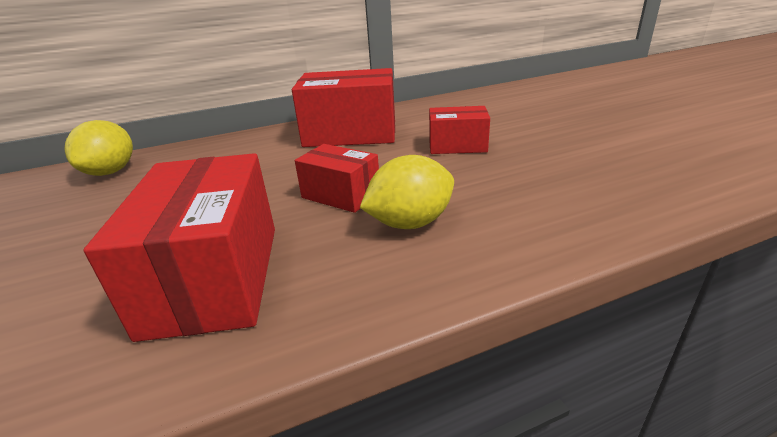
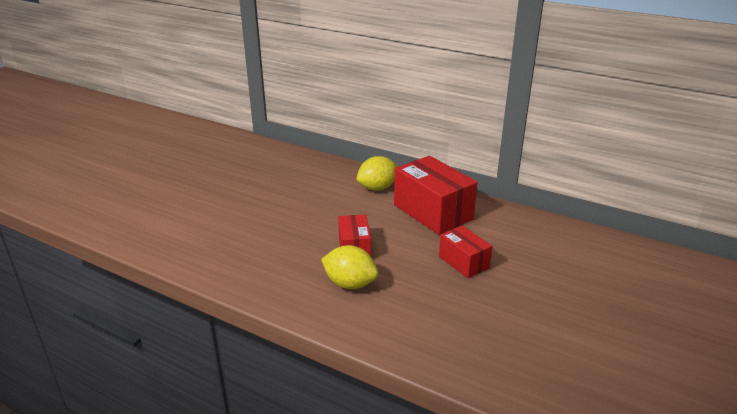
camera: 50 degrees right, 0 degrees up
yellow lemon [65,120,133,176] -> yellow lemon moved to [357,156,399,191]
red box [84,153,275,342] -> none

